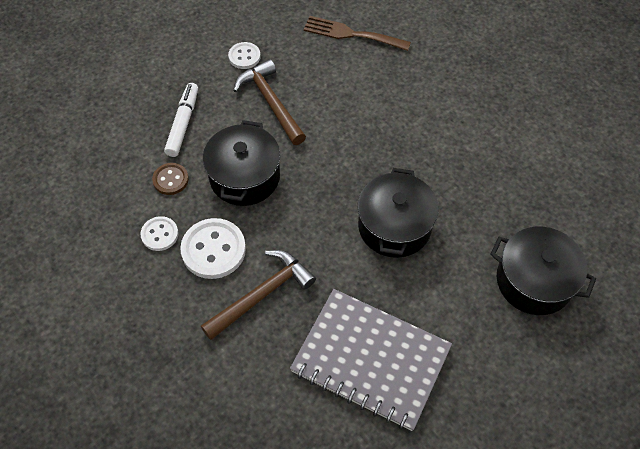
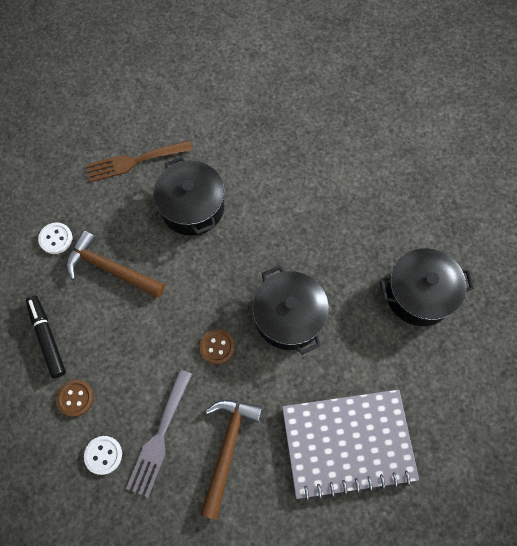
camera: 35 degrees left, 10 degrees up
white marker [164,83,198,157] -> black marker [26,295,66,378]
white button [180,218,246,279] -> grey fork [126,369,192,497]
black pot [203,120,281,206] -> black pot moved to [153,157,225,236]
none -> brown button [200,329,235,364]

